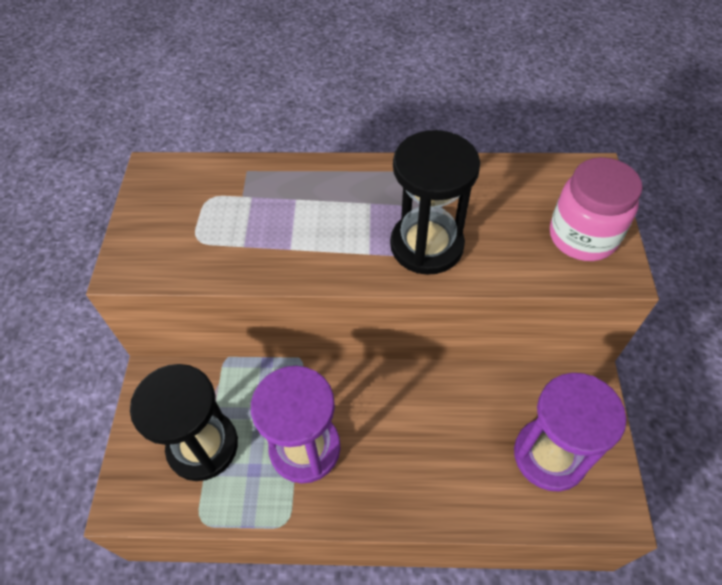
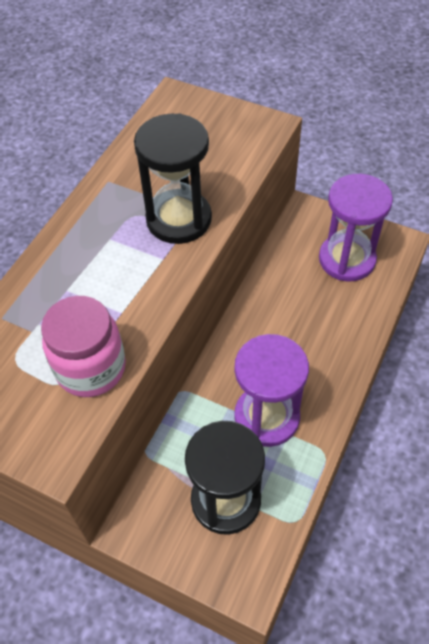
camera: 65 degrees left, 0 degrees up
pink jar [550,157,643,261] -> pink jar moved to [41,296,126,397]

